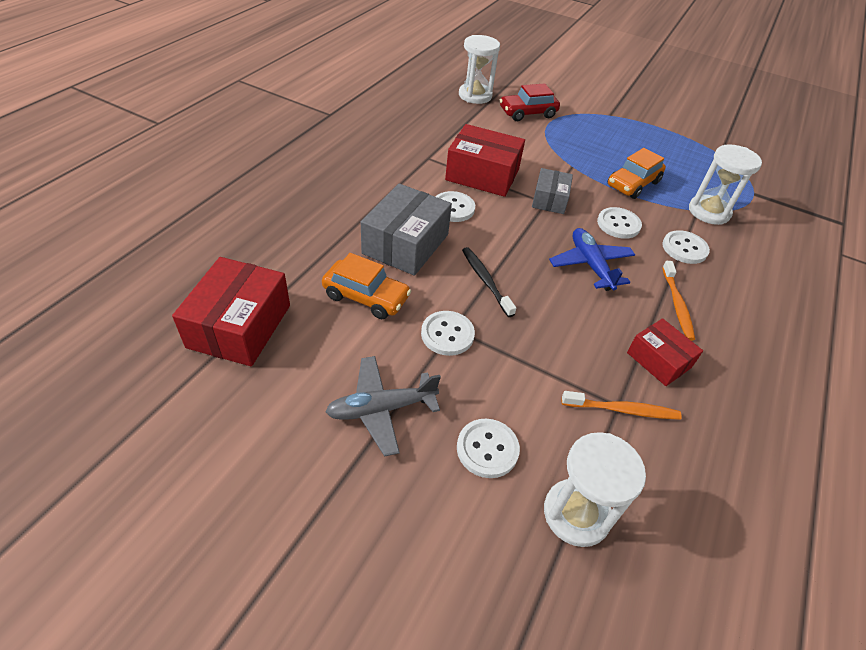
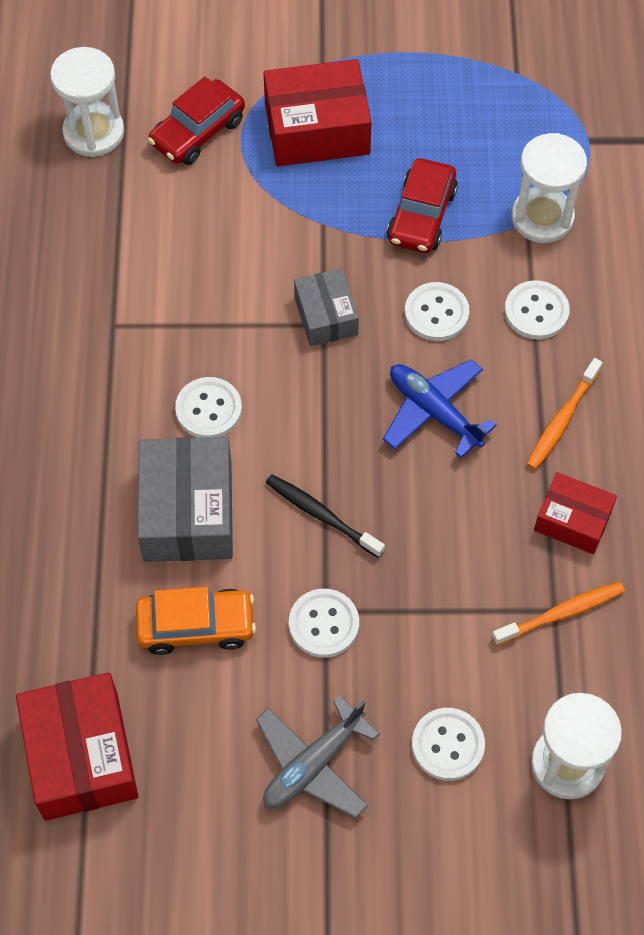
camera: 25 degrees left, 15 degrees up
red box [445,124,525,197] -> red box moved to [264,59,372,166]
orange car [607,148,666,199] -> red car [387,158,458,253]
orange toothbrush [662,261,695,341] -> orange toothbrush turned 60 degrees clockwise [527,358,603,470]

